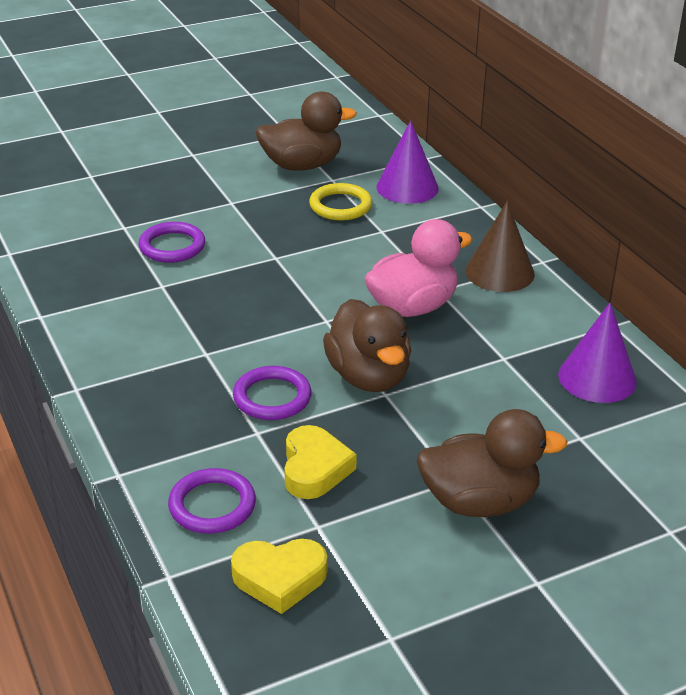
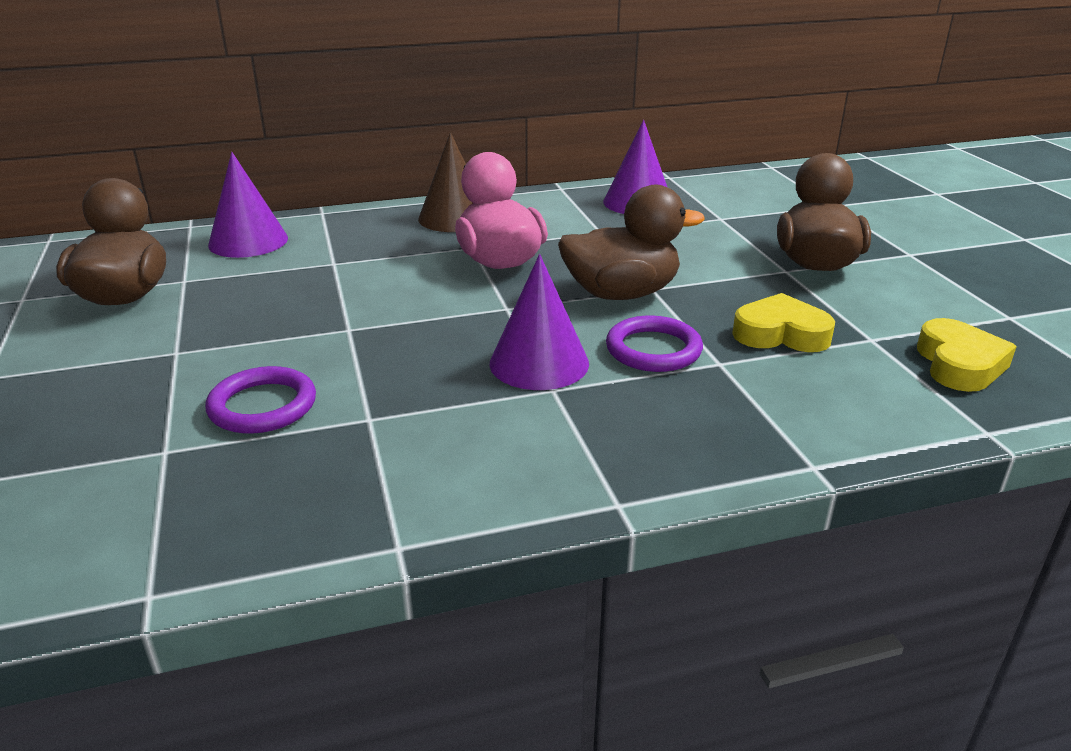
camera: 80 degrees left, 5 degrees down
purple ring [168,468,256,534] -> none
yellow ring [309,183,372,221] -> none
none -> purple cone [490,254,589,390]

